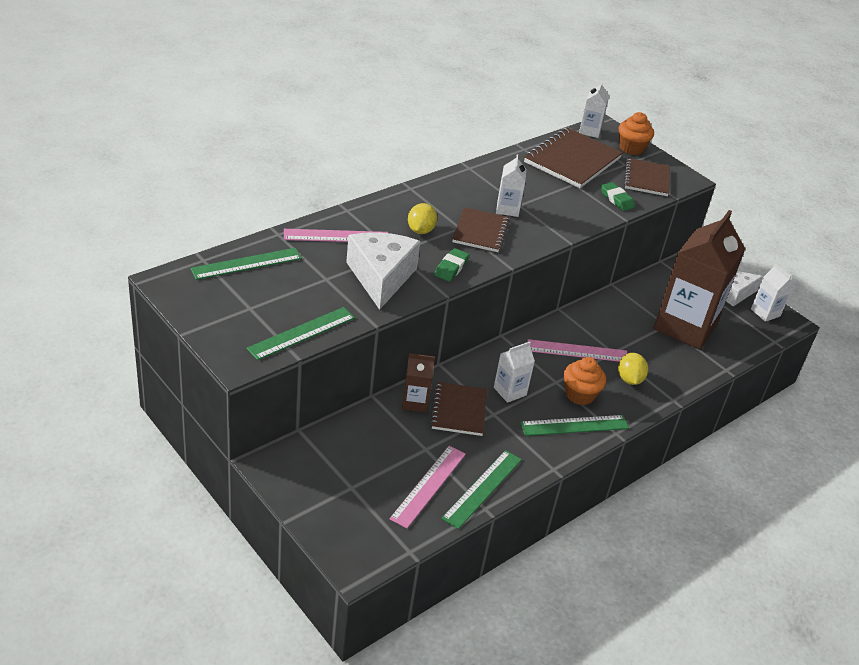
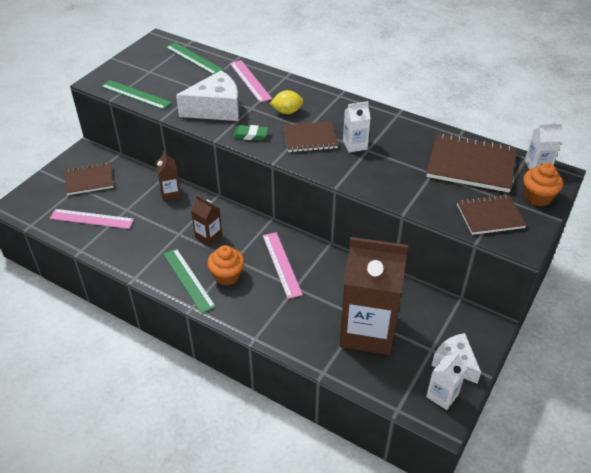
camera: 75 degrees right, 5 degrees up
brown notebook [430,382,487,436] -> brown notebook moved to [65,162,113,195]
green ruler [441,450,522,529] -> none
white carton [494,341,535,403] -> brown carton [191,195,222,246]
green eraser [601,182,635,211] -> none
yellow lemon [618,353,648,385] -> none

